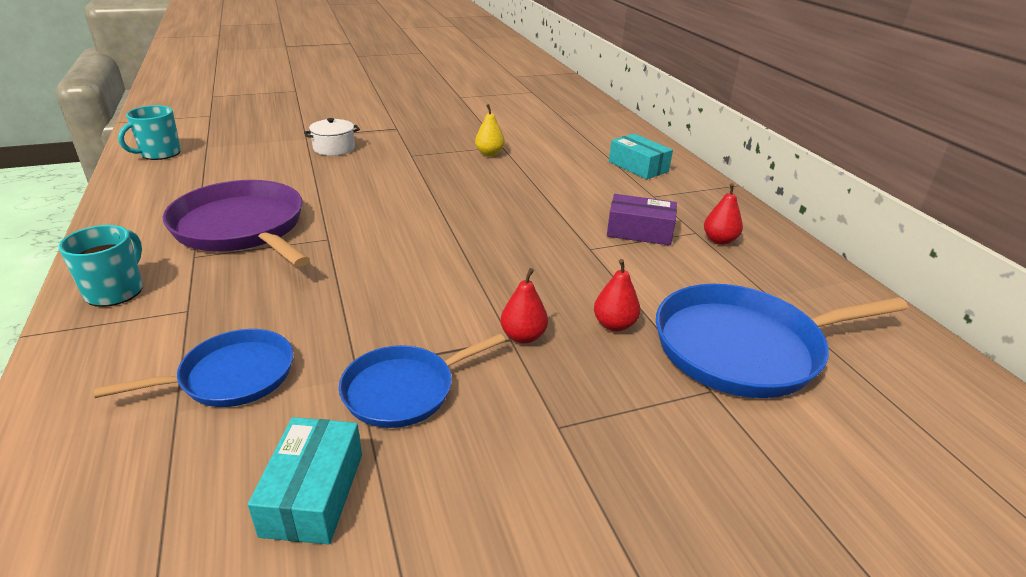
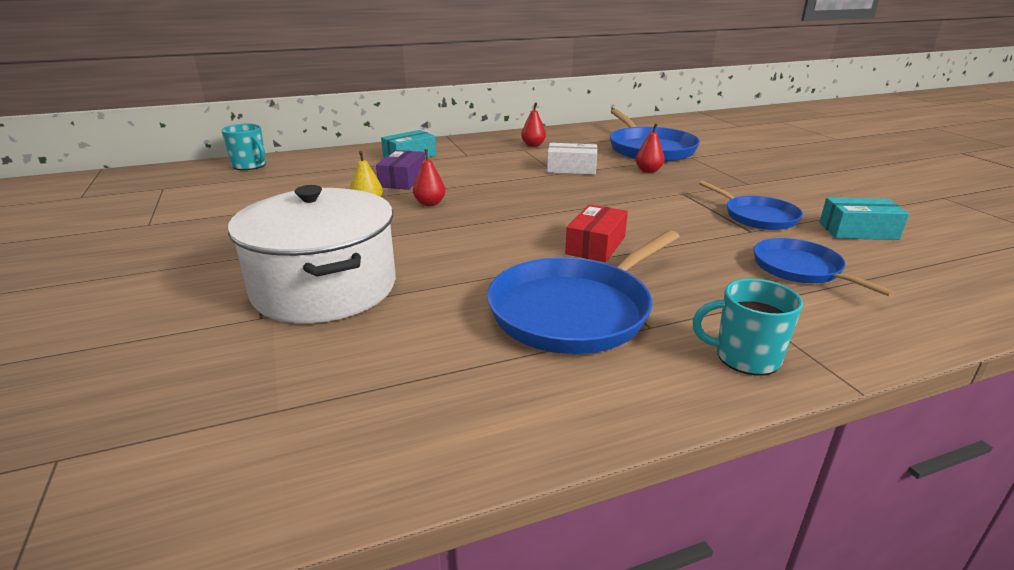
camera: 90 degrees left, 5 degrees down
turquoise mug [118,105,181,160] -> turquoise mug moved to [221,123,266,170]
purple pan [163,180,310,267] -> blue pan [487,230,680,354]
white pot [304,118,360,156] -> white pot [228,185,396,323], size x2.35
red pear [500,268,548,344] -> red pear moved to [413,149,446,206]
purple box [607,194,677,246] -> purple box moved to [376,150,425,190]
none -> white box [547,143,597,175]
none -> red box [565,204,628,262]

